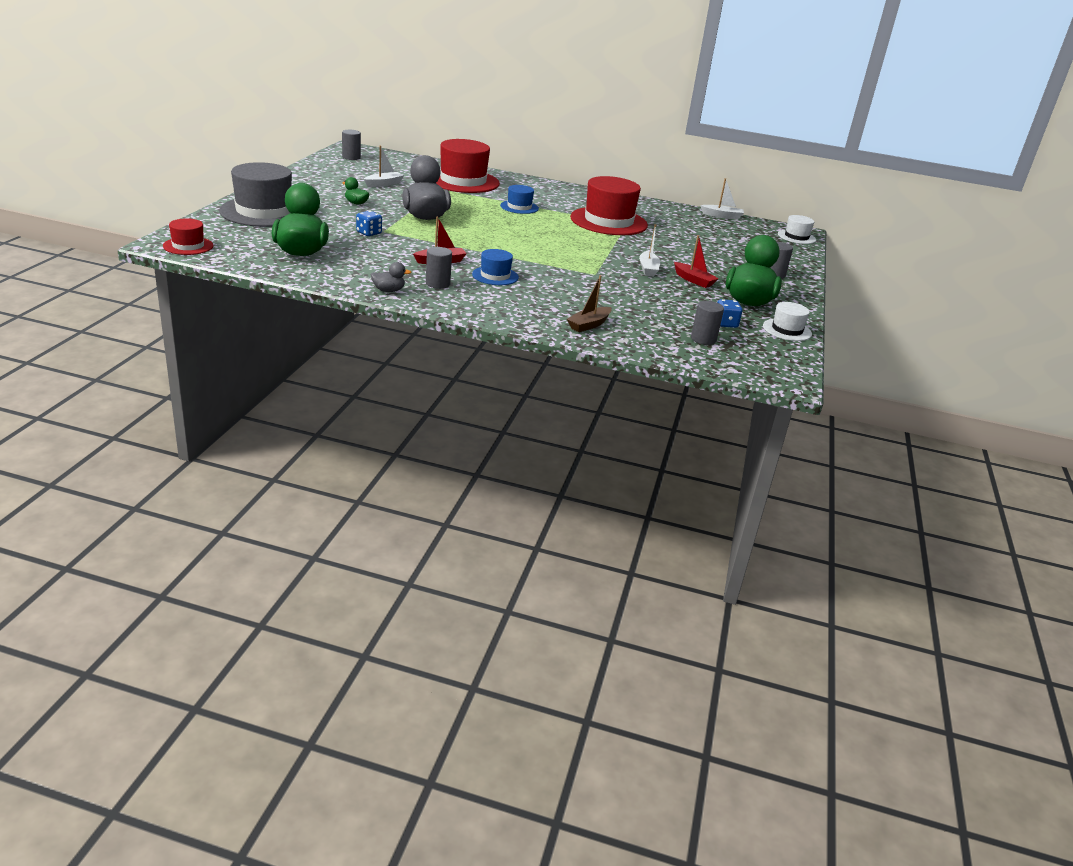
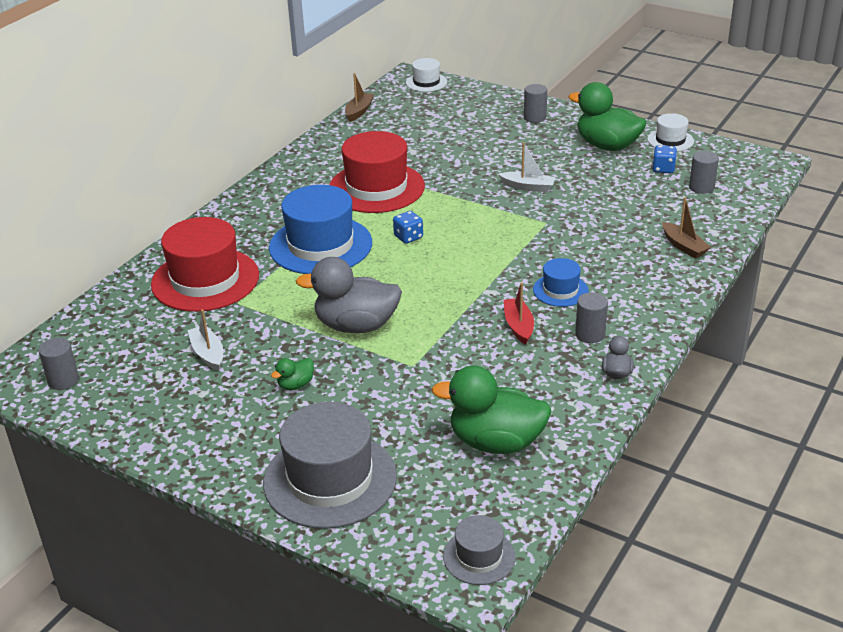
camera: 70 degrees left, 5 degrees up
red hat [163,218,213,255] -> grey hat [443,515,516,585]
blue dice [356,211,382,236] -> blue dice moved to [393,211,423,244]
blue hat [500,185,539,214] -> blue hat [269,185,372,274], size x1.99
red boat [674,235,719,288] -> none
white boat [700,178,744,220] -> brown boat [345,73,374,122]

